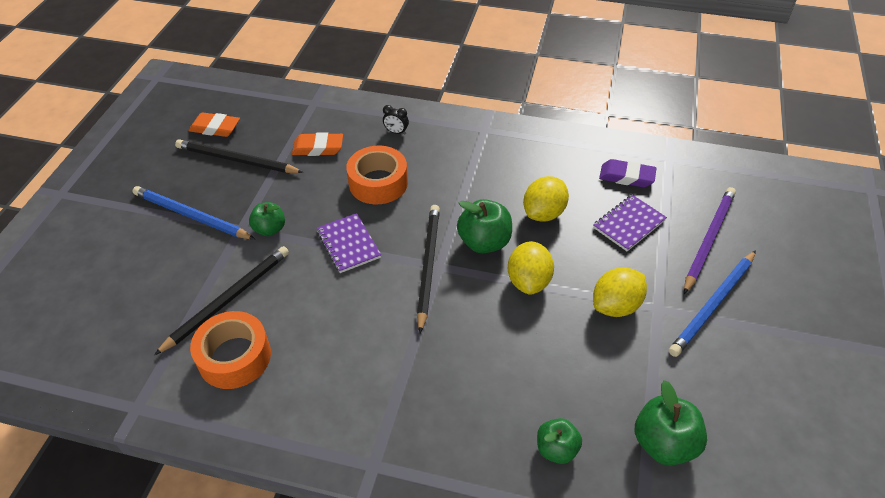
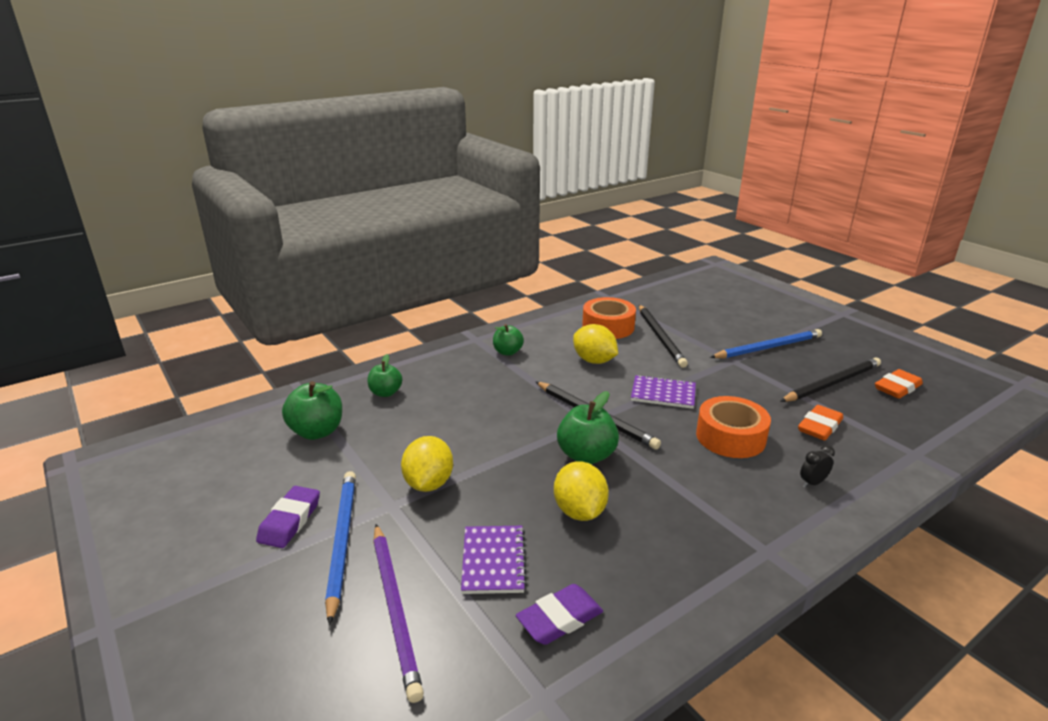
camera: 130 degrees right, 20 degrees down
green apple [249,202,285,236] -> green apple moved to [493,324,524,356]
yellow lemon [508,241,554,295] -> yellow lemon moved to [573,324,618,364]
none -> purple eraser [256,486,320,548]

